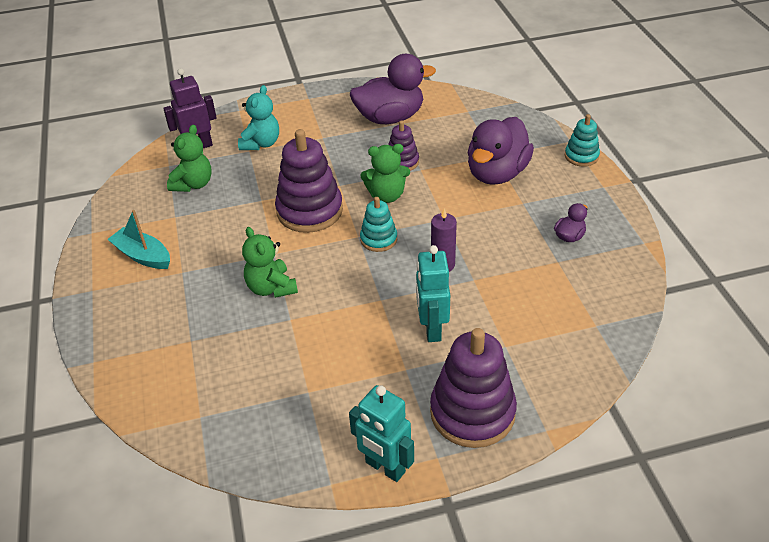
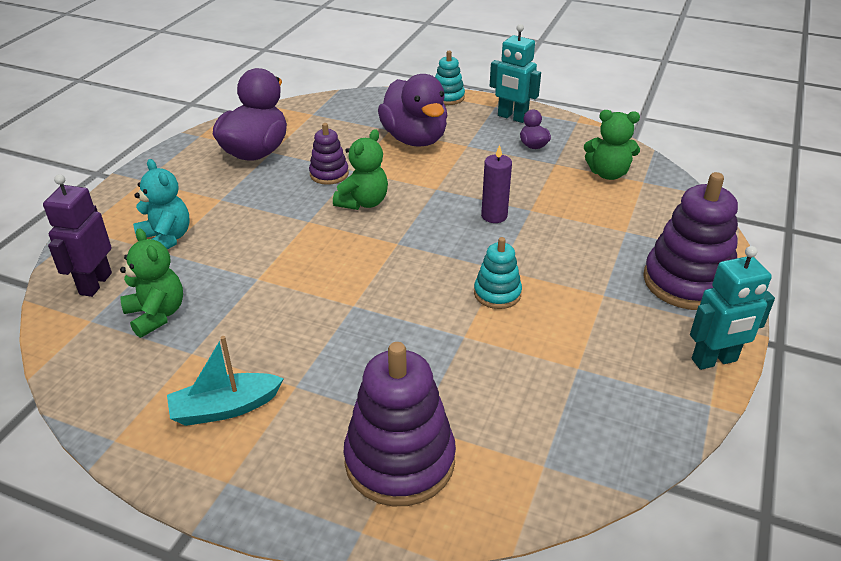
camera: 55 degrees left, 5 degrees down
green teddy bear [242,227,298,298] -> green teddy bear moved to [584,110,640,180]
purple stacking toy [275,129,343,233] -> purple stacking toy moved to [343,342,456,506]
turquoise stacking toy [360,197,397,252] -> turquoise stacking toy moved to [474,237,522,309]
turquoise robot [416,245,450,342] -> turquoise robot moved to [490,24,541,123]

